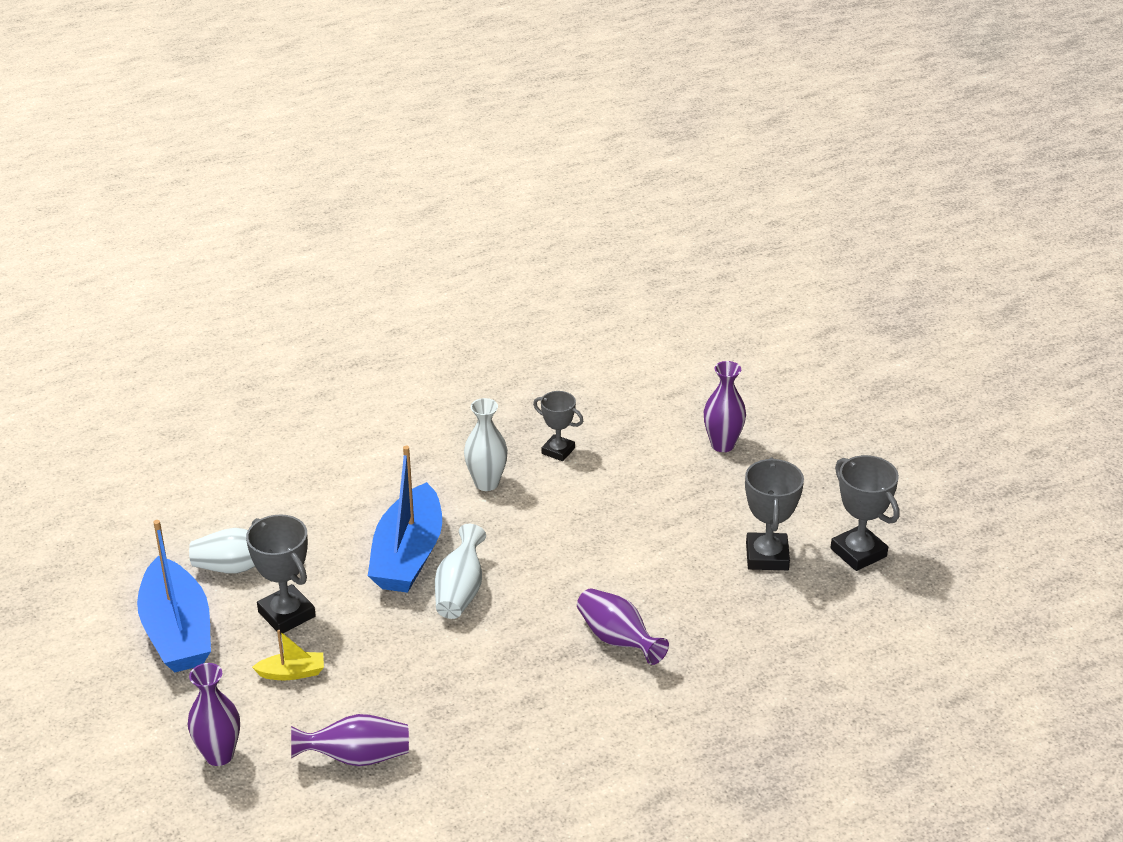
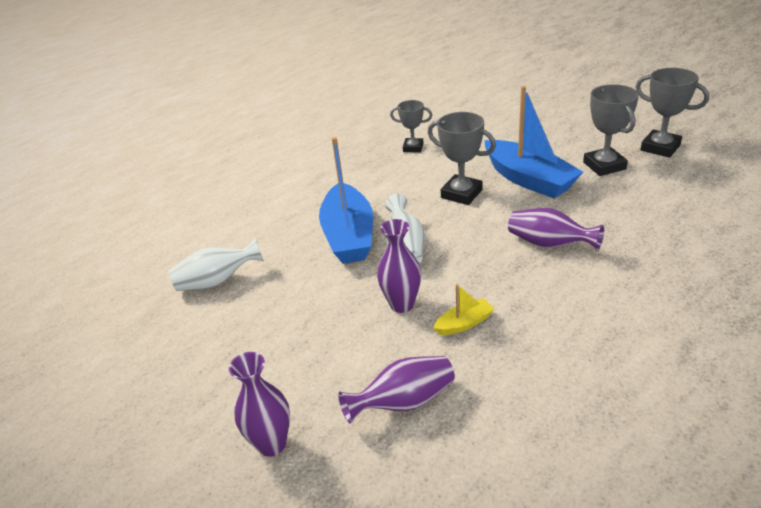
camera: 15 degrees left, 0 degrees up
blue boat [137,520,211,672] -> blue boat moved to [484,86,583,199]
grey trophy [246,514,316,634] -> grey trophy moved to [428,112,496,205]
yellow boat [252,630,324,680] -> yellow boat moved to [433,284,494,335]
white vase [464,398,508,491] -> none
purple vase [704,361,746,452] -> purple vase moved to [377,219,421,313]

